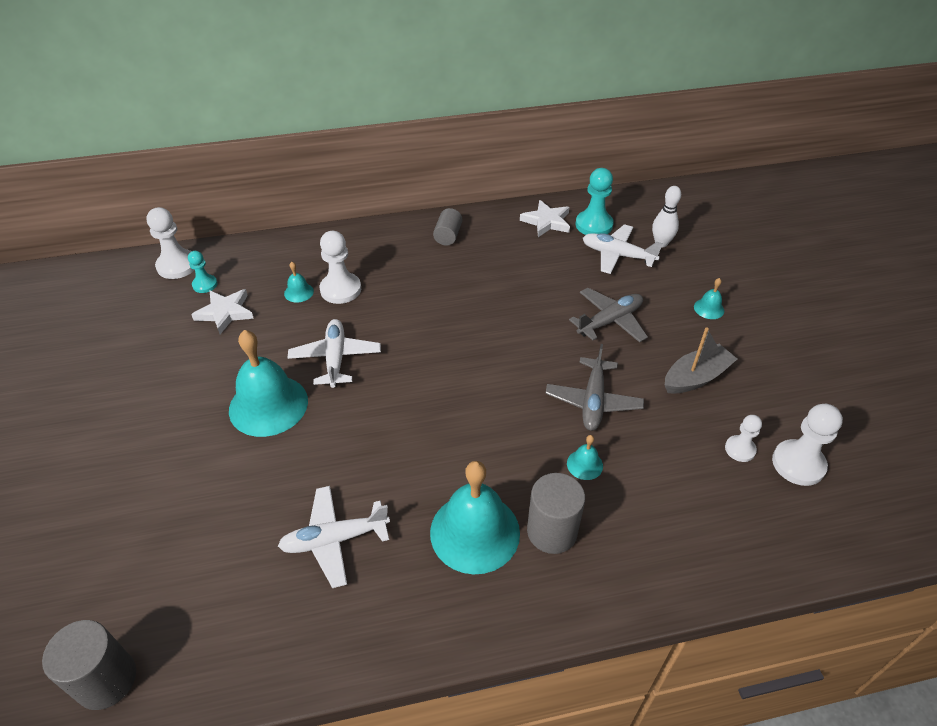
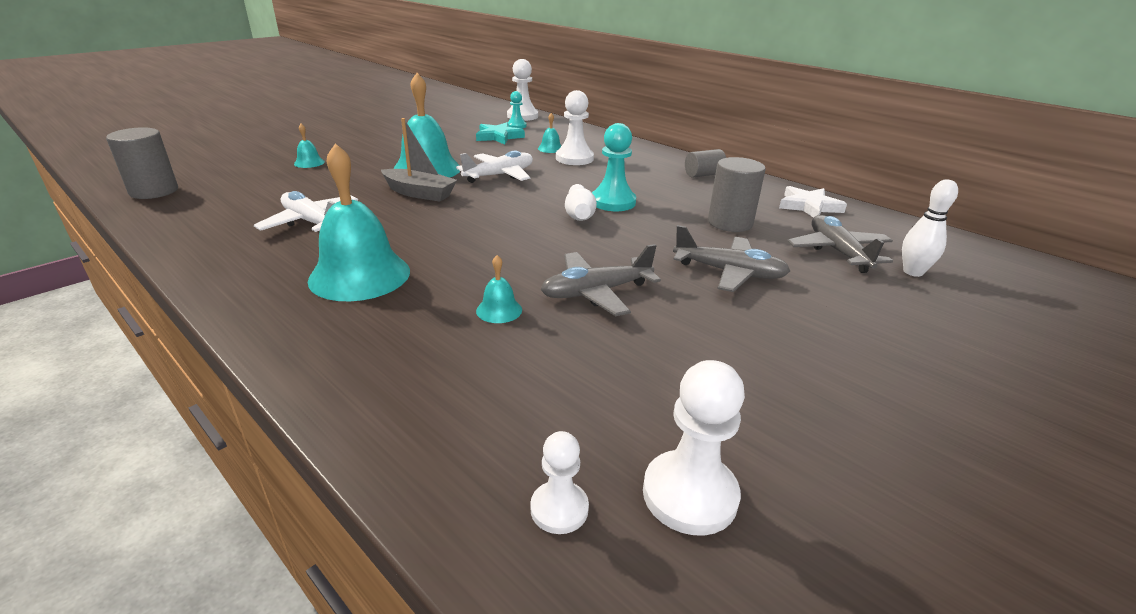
camera: 55 degrees right, 15 degrees down
white star [191,289,254,334] -> turquoise star [476,122,525,144]
grey cylinder [527,473,585,554] -> grey cylinder moved to [708,157,766,232]
turquoise pawn [576,168,614,235] -> turquoise pawn moved to [592,123,636,211]
white plane [583,224,663,274] -> grey plane [787,215,893,273]
grey boat [665,328,737,394] -> grey boat moved to [381,118,457,201]
turquoise bell [694,278,724,319] -> turquoise bell moved to [294,124,325,168]
white pawn [725,415,762,462] -> white pawn moved to [530,431,589,534]
none -> white bowling pin [565,184,597,221]

